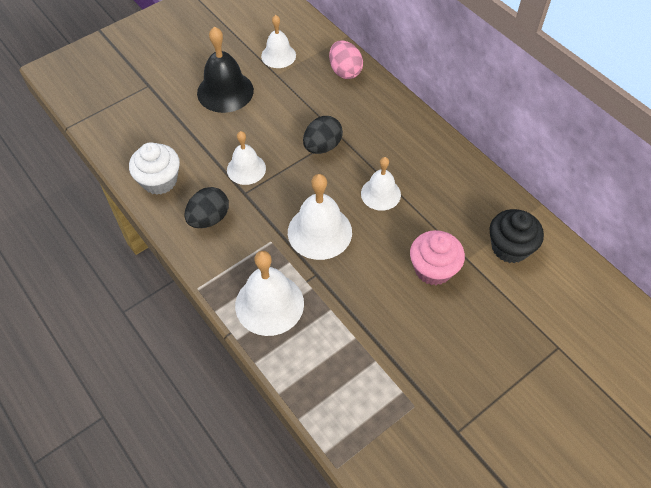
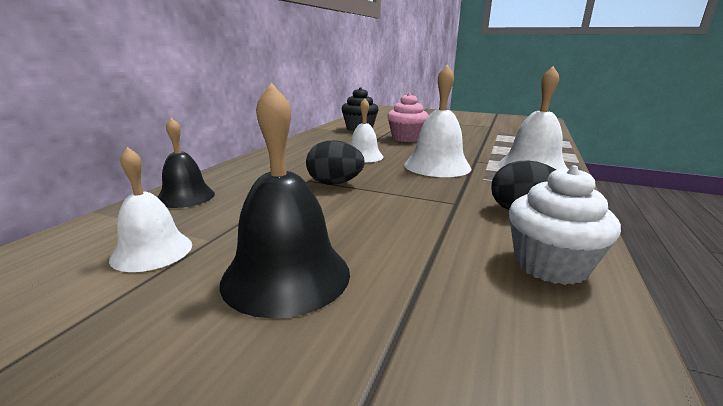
camera: 120 degrees left, 35 degrees down
white bell [227,131,266,185] -> none
pink egg [329,41,363,79] -> black bell [157,118,215,208]

